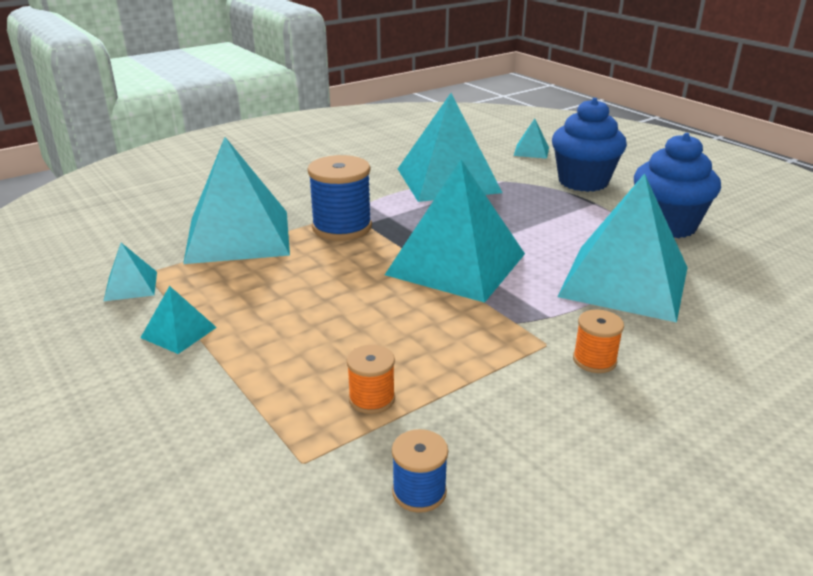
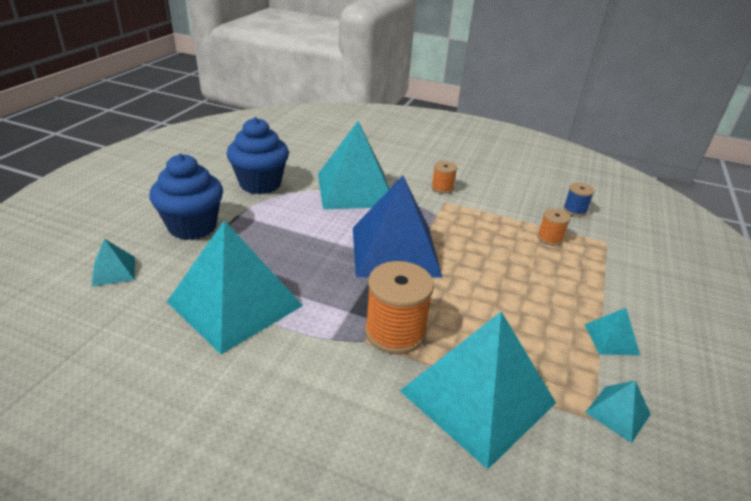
camera: 125 degrees left, 5 degrees up
blue spool [308,155,372,240] -> orange spool [365,261,434,354]
turquoise pyramid [385,160,525,303] -> blue pyramid [353,175,442,277]

